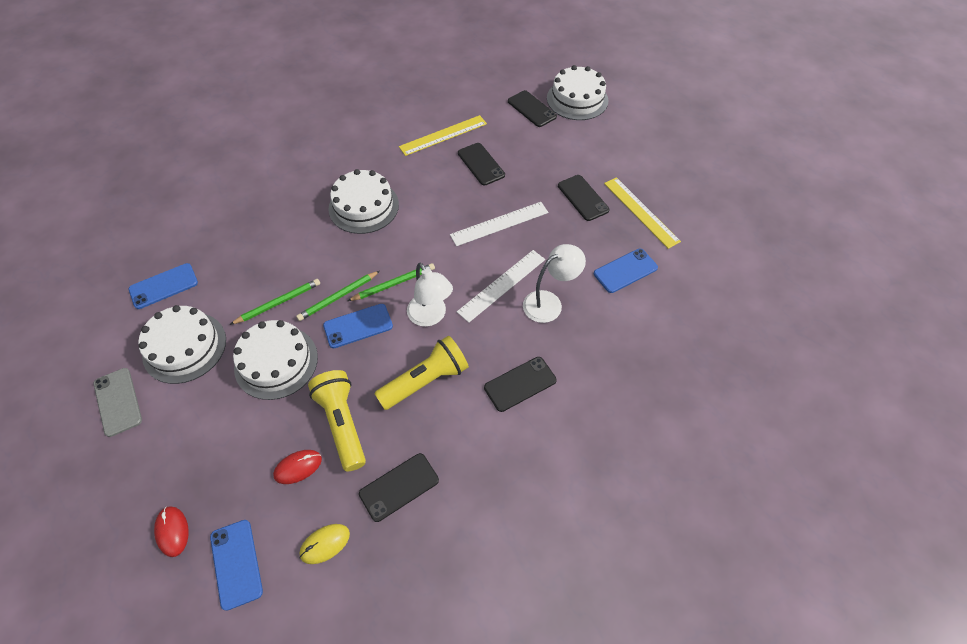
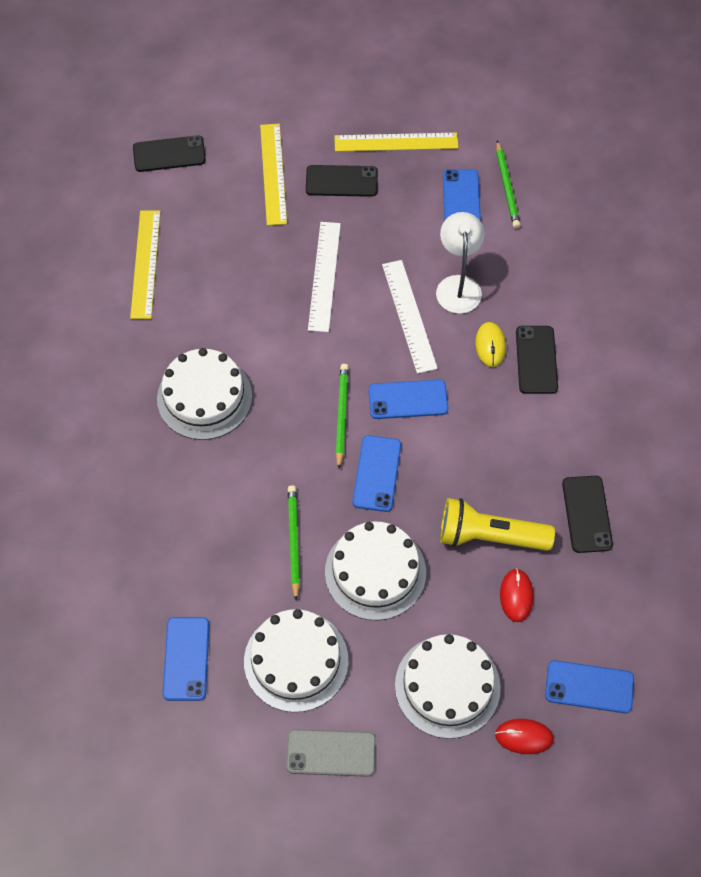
camera: 60 degrees left, 5 degrees up
green pencil [296,271,380,321] -> green pencil moved to [496,140,520,228]
yellow mouse [299,524,350,564] -> yellow mouse moved to [475,322,506,367]
yellow flashlight [374,336,469,410] -> none
white lamp [407,263,453,327] -> blue phone [368,380,448,419]
black phone [458,143,505,186] -> none
white cake [547,65,608,120] -> white cake moved to [395,634,501,739]
none -> yellow ruler [260,124,287,226]

